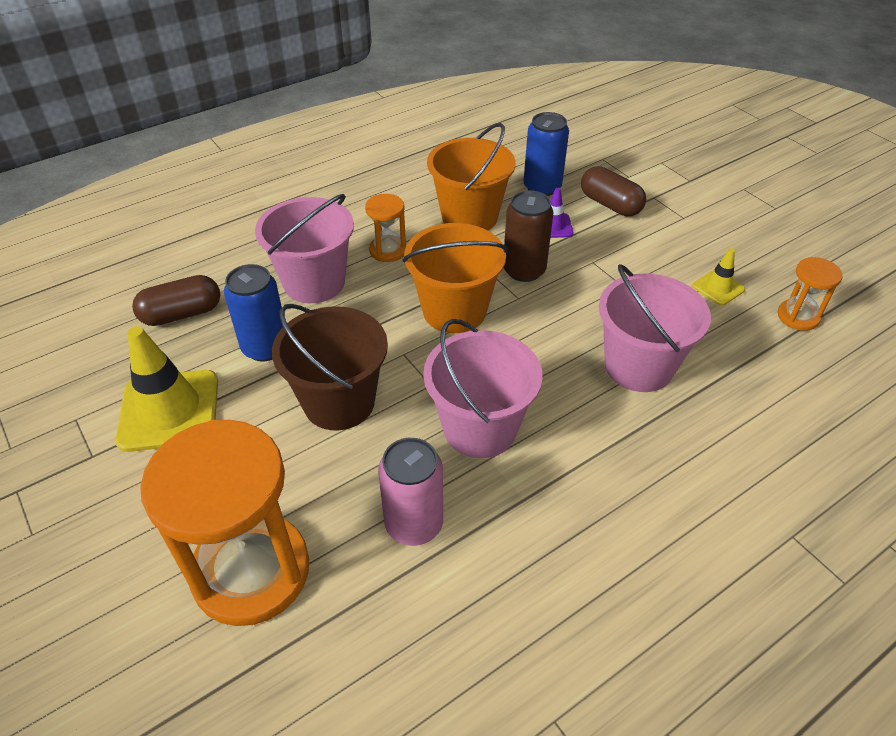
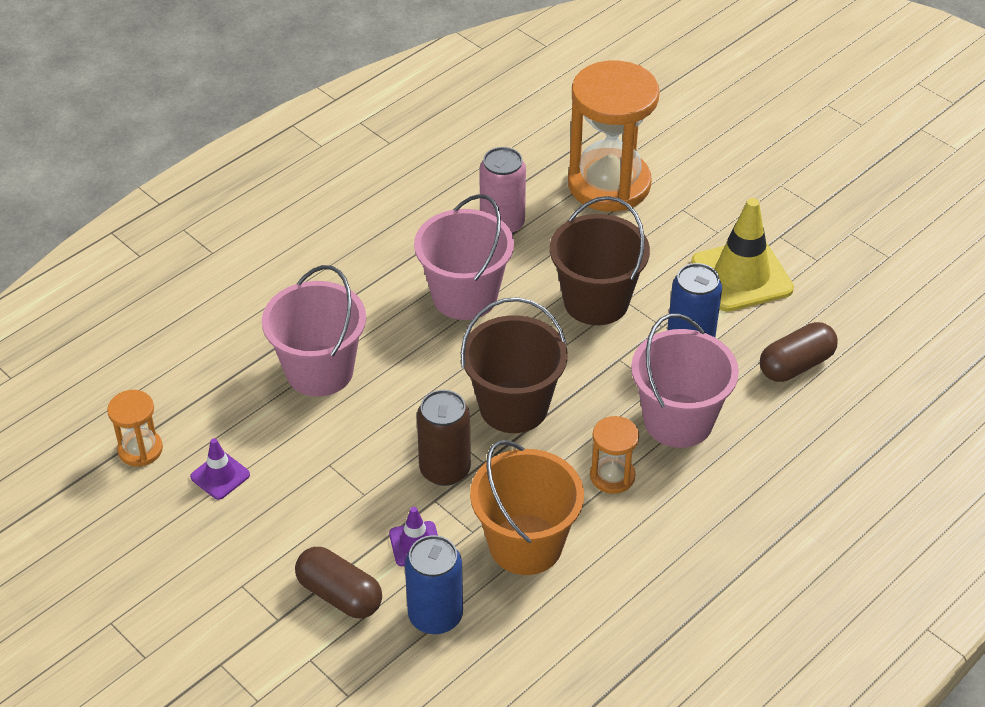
camera: 170 degrees right, 0 degrees up
orange bucket [403,223,508,333] -> brown bucket [461,297,568,433]
yellow traffic cone [692,249,745,305] -> purple traffic cone [190,438,250,500]

